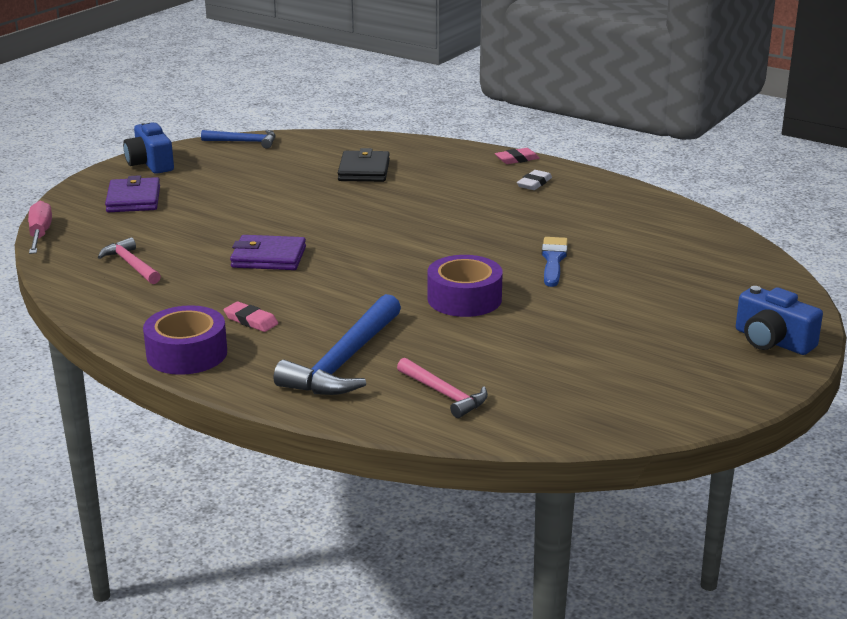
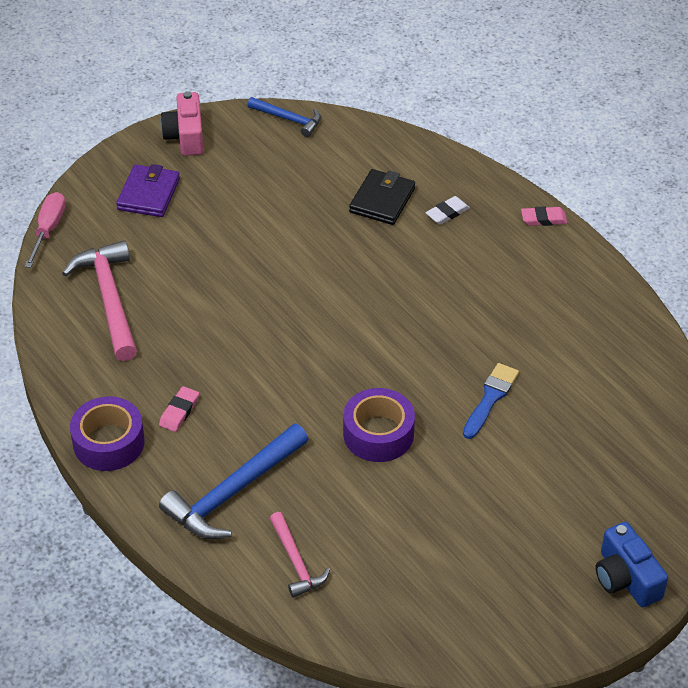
camera: 20 degrees right, 20 degrees up
pink hammer [98,237,161,284] -> pink hammer [62,240,137,361], size x1.74
blue camera [123,121,174,174] -> pink camera [160,91,204,156]
pink eraser [224,301,278,332] -> pink eraser turned 60 degrees clockwise [159,386,199,432]
purple wallet [230,235,306,270] -> none
white eraser [517,170,552,190] -> white eraser moved to [426,196,470,225]

